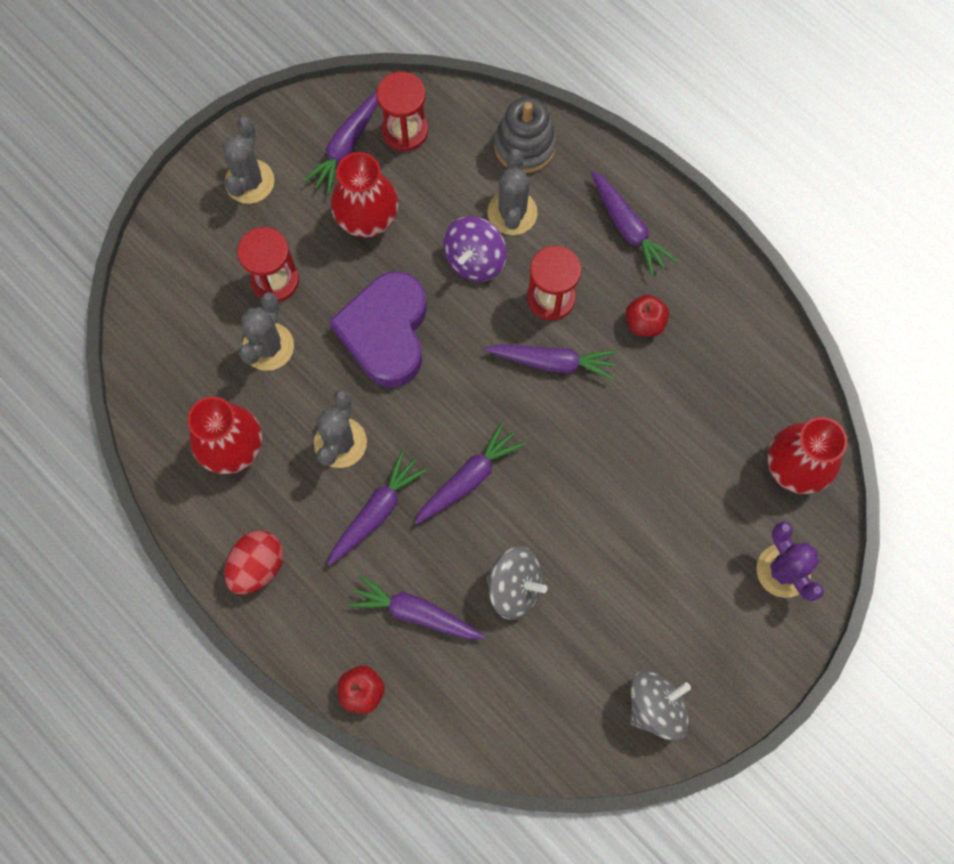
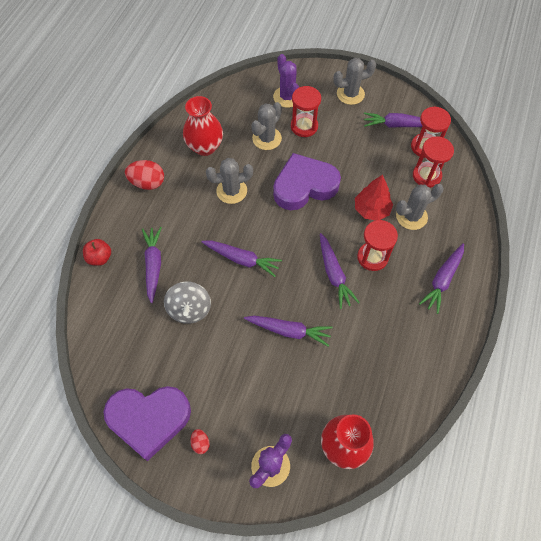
camera: 65 degrees right, 10 degrees down
grey cactus [239,292,294,371] -> grey cactus turned 45 degrees counterclockwise [251,102,282,150]
purple carrot [327,451,427,566] -> purple carrot moved to [244,316,333,347]
red vase [331,152,399,237] -> none
purple spinning top [443,216,507,282] -> red tree [355,175,393,221]
grey stacking toy [494,97,557,173] -> none
red apple [626,295,669,337] -> none
grey spinning top [631,671,691,741] -> purple heart [104,386,191,461]
none -> red egg [190,429,210,454]
none -> purple cactus [273,54,299,108]
none -> red hourglass [413,136,454,188]

